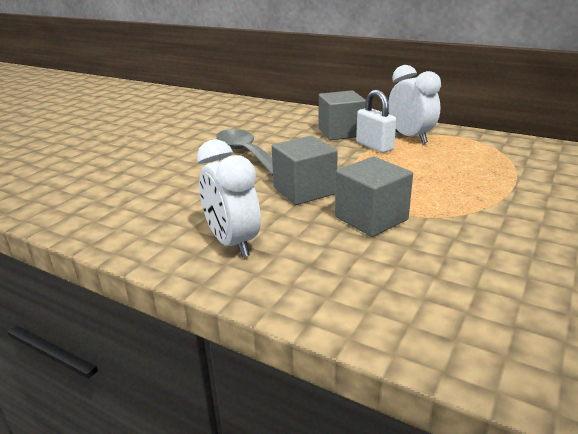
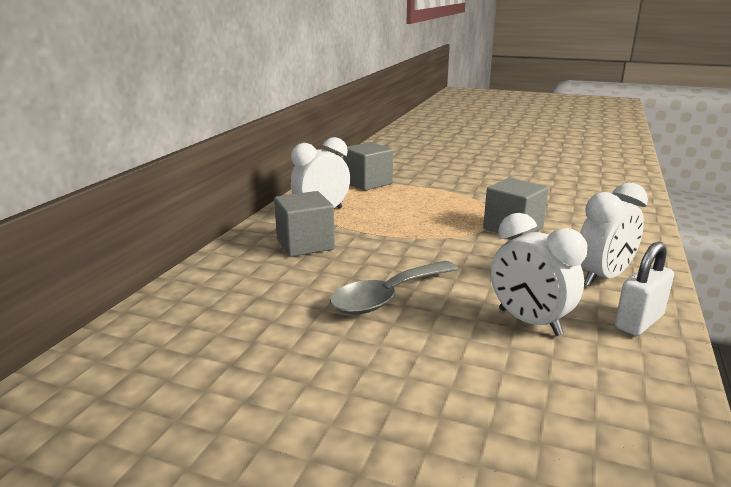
camera: 100 degrees left, 5 degrees down
grey cube [272,136,338,205] -> grey cube moved to [343,142,393,191]
white padlock [356,90,396,153] -> white padlock moved to [615,241,674,336]
none -> white clock [491,213,587,336]

